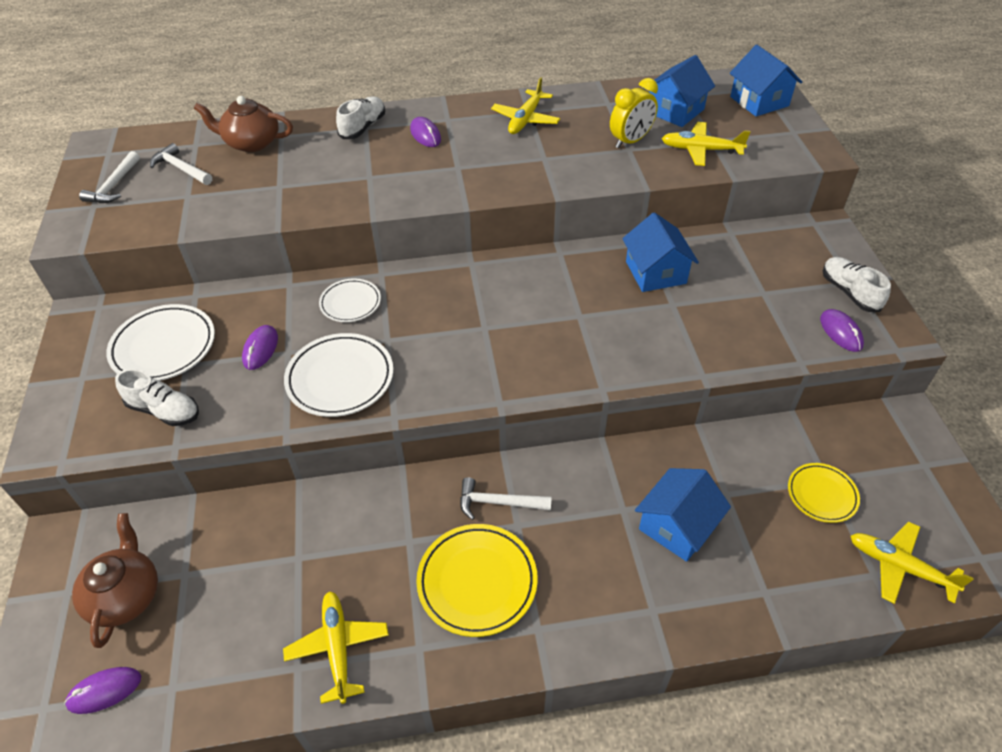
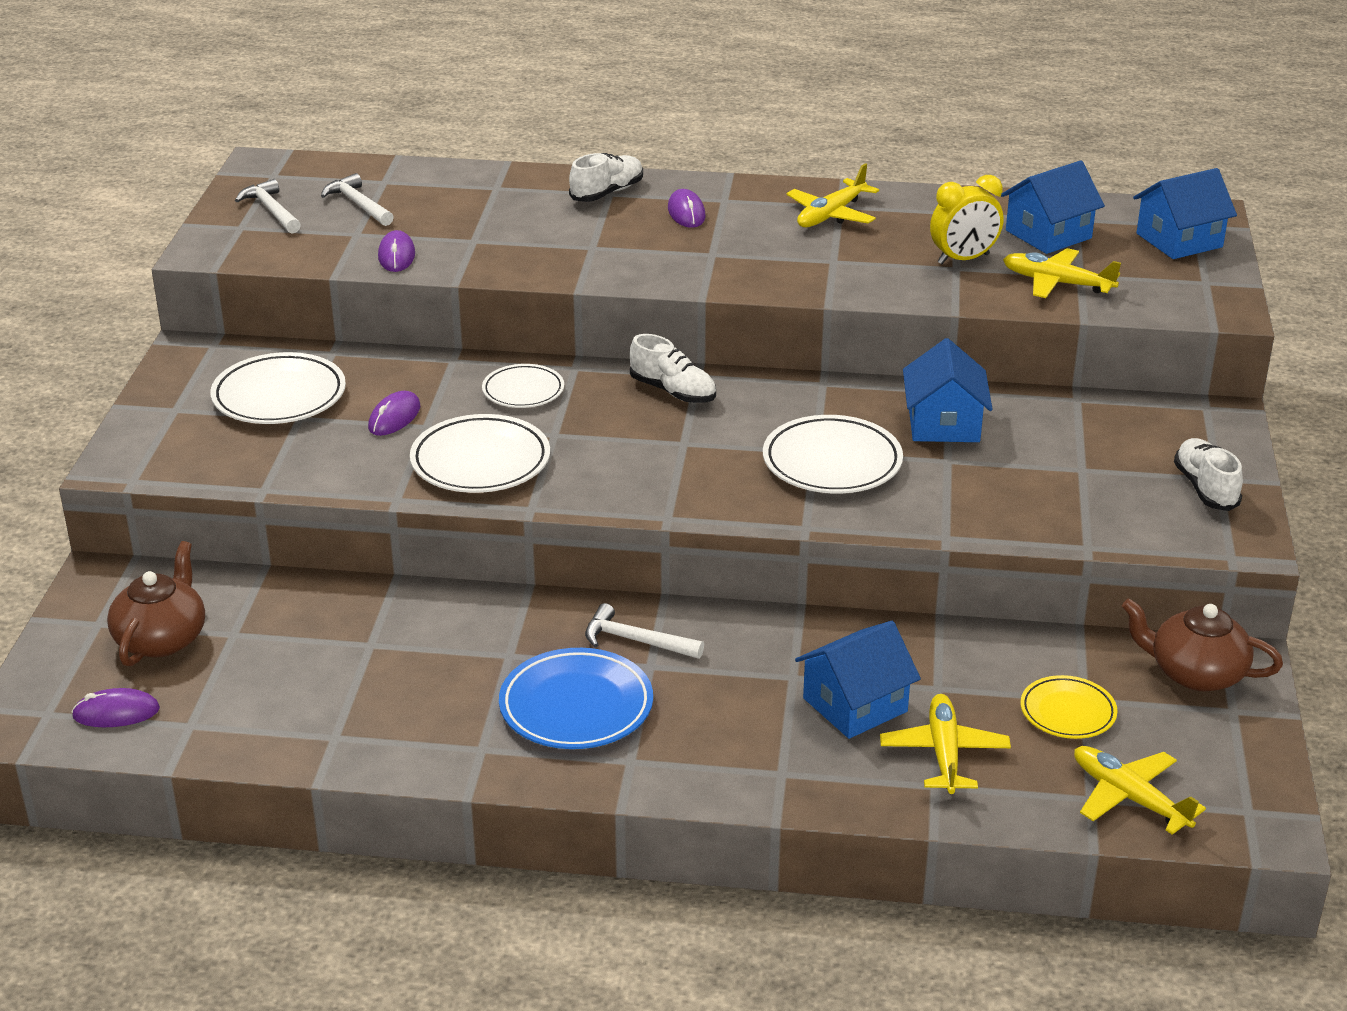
camera: 15 degrees right, 15 degrees down
white hammer [79,151,140,203] -> white hammer turned 120 degrees clockwise [235,179,301,233]
white shoe [115,369,199,426] -> white shoe moved to [630,334,716,403]
brown teapot [194,96,293,152] -> brown teapot moved to [1122,598,1283,691]
yellow plane [283,591,389,704] -> yellow plane moved to [880,694,1011,794]
yellow plate [416,524,538,637] -> blue plate [499,648,653,749]
blue house [730,45,802,116] -> blue house turned 75 degrees clockwise [1133,168,1237,259]
purple mouse [820,309,864,352] -> purple mouse moved to [378,230,415,272]
none -> white plate [763,415,903,493]

